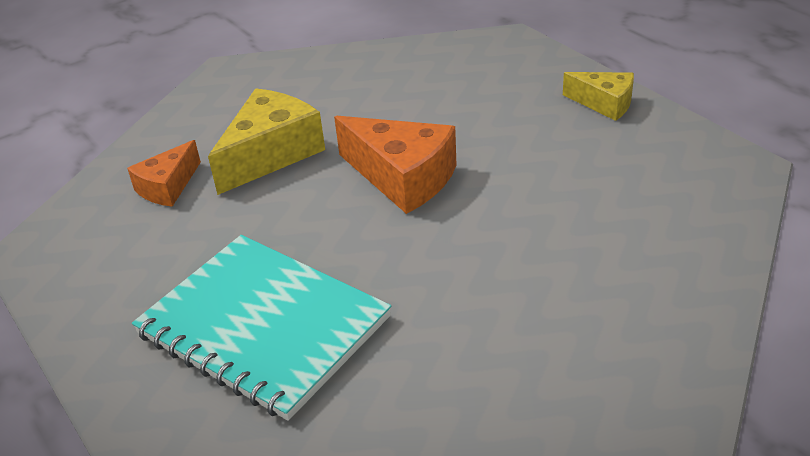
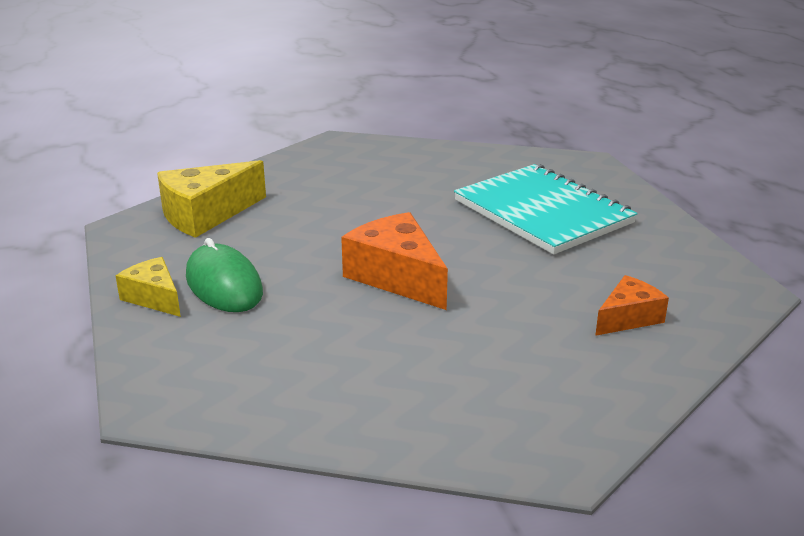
camera: 165 degrees left, 10 degrees down
yellow cheese [208,88,325,195] -> yellow cheese moved to [157,160,266,238]
none -> green mouse [186,238,263,312]

